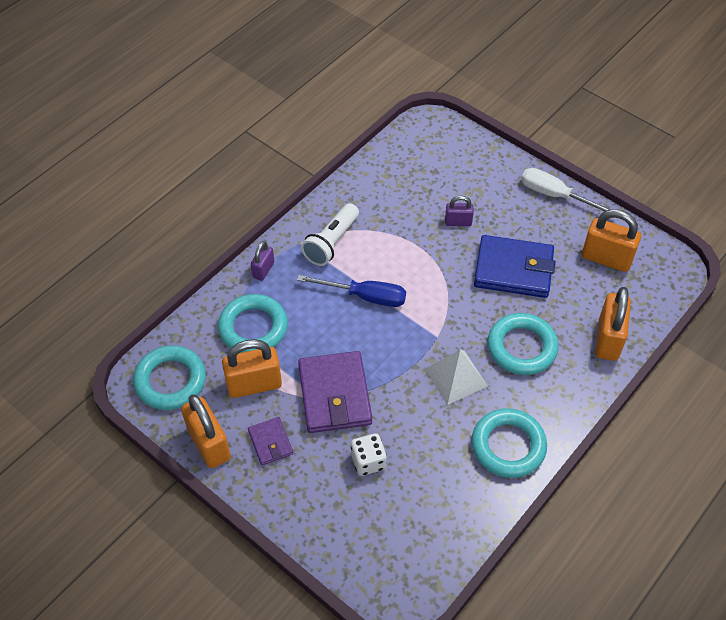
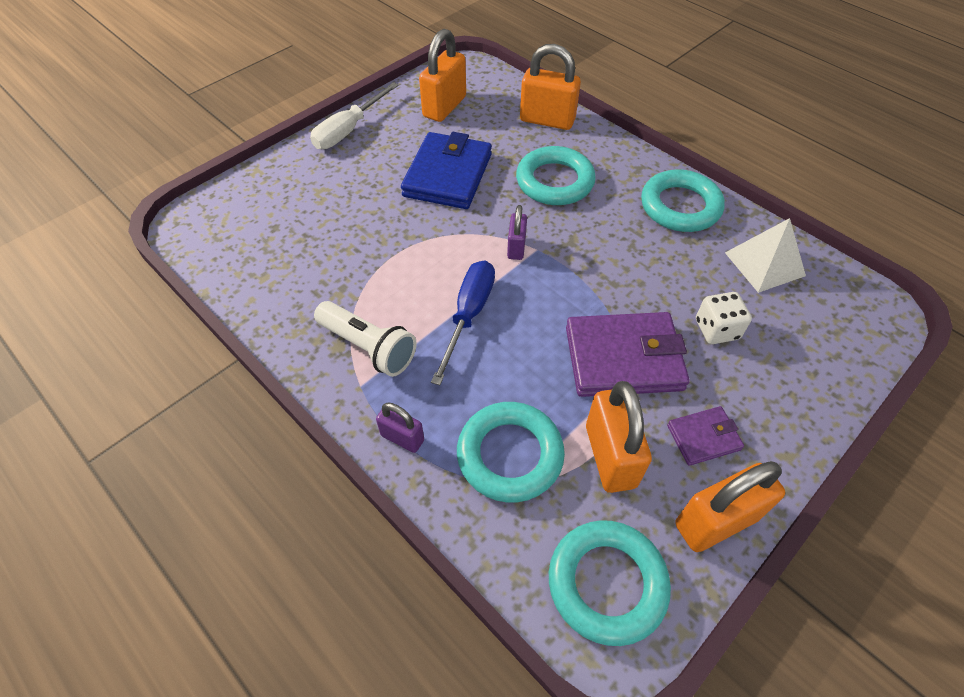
camera: 85 degrees left, 0 degrees up
white pyramid [425,350,488,405] -> white pyramid moved to [725,218,806,293]
purple padlock [445,196,474,226] -> purple padlock moved to [507,205,527,260]

